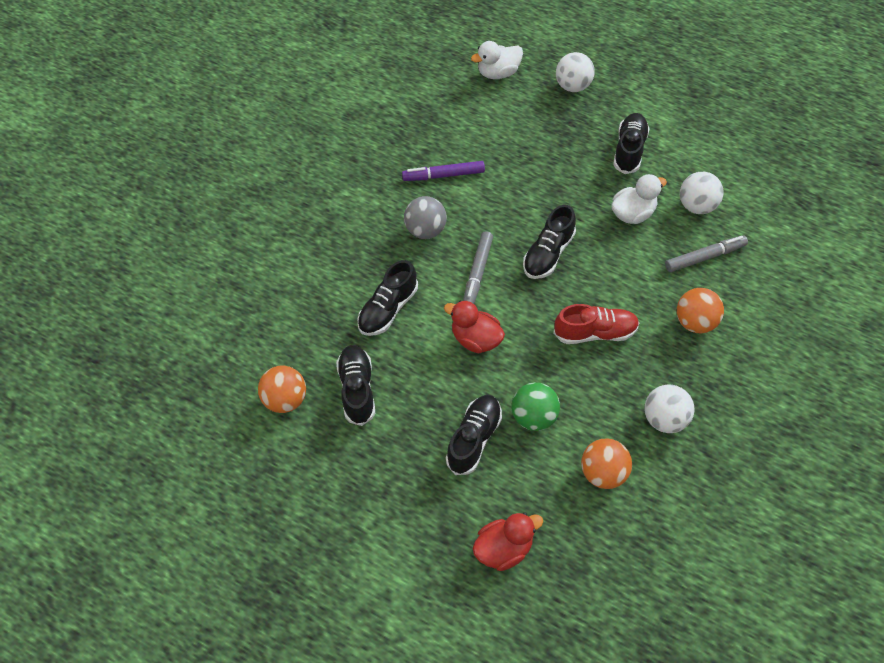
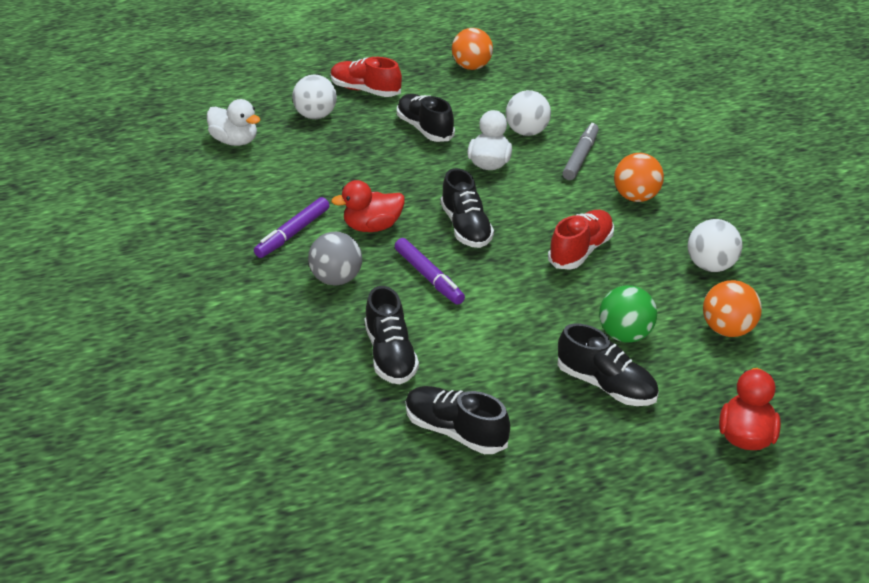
camera: 50 degrees left, 20 degrees down
orange ball [258,366,306,413] -> orange ball moved to [452,28,493,70]
red duck [444,300,505,353] -> red duck moved to [331,180,405,232]
black shoe [446,395,502,475] -> black shoe turned 150 degrees clockwise [557,323,659,406]
grey marker [463,231,493,304] -> purple marker [395,238,465,305]
white duck [471,41,523,79] -> white duck turned 75 degrees counterclockwise [207,99,260,146]
none -> red shoe [331,57,402,97]

